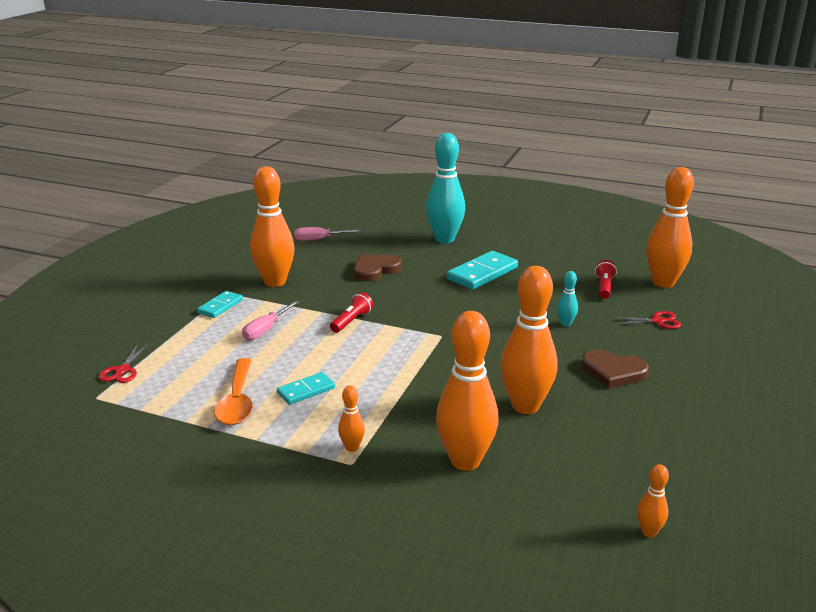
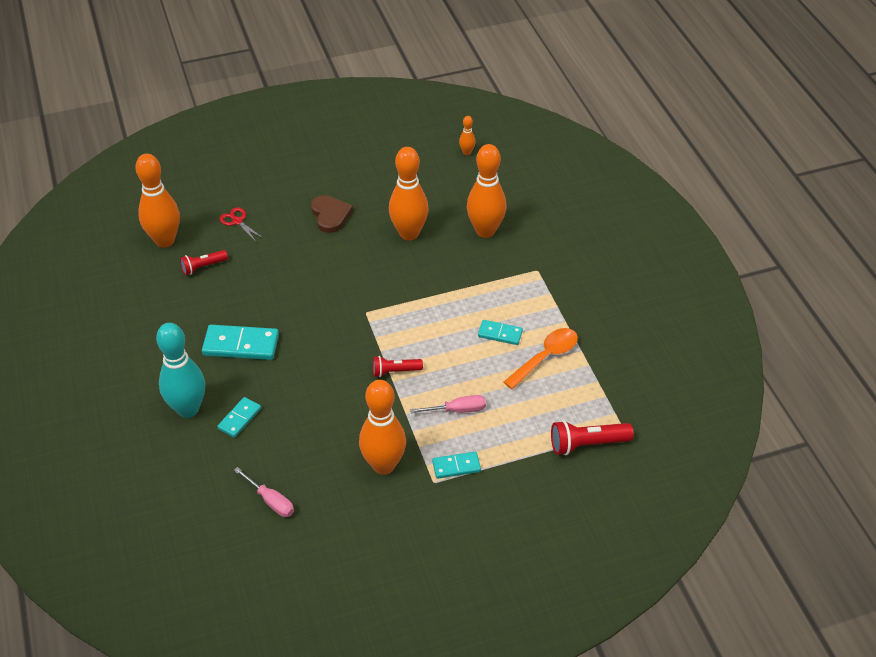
camera: 130 degrees left, 20 degrees up
red scissors [99,343,149,383] -> red flashlight [551,420,634,455]
orange bowling pin [338,385,365,452] -> none
brown heart [354,254,402,282] -> none
turquoise bowling pin [557,271,578,327] -> none
none -> turquoise domino [217,397,261,438]

